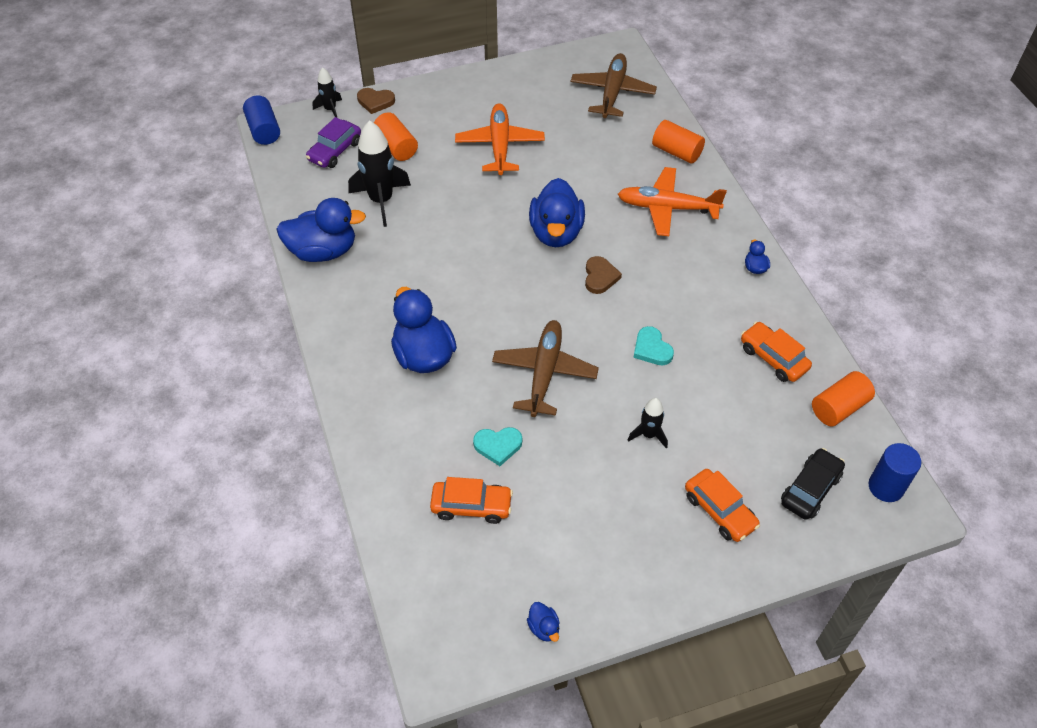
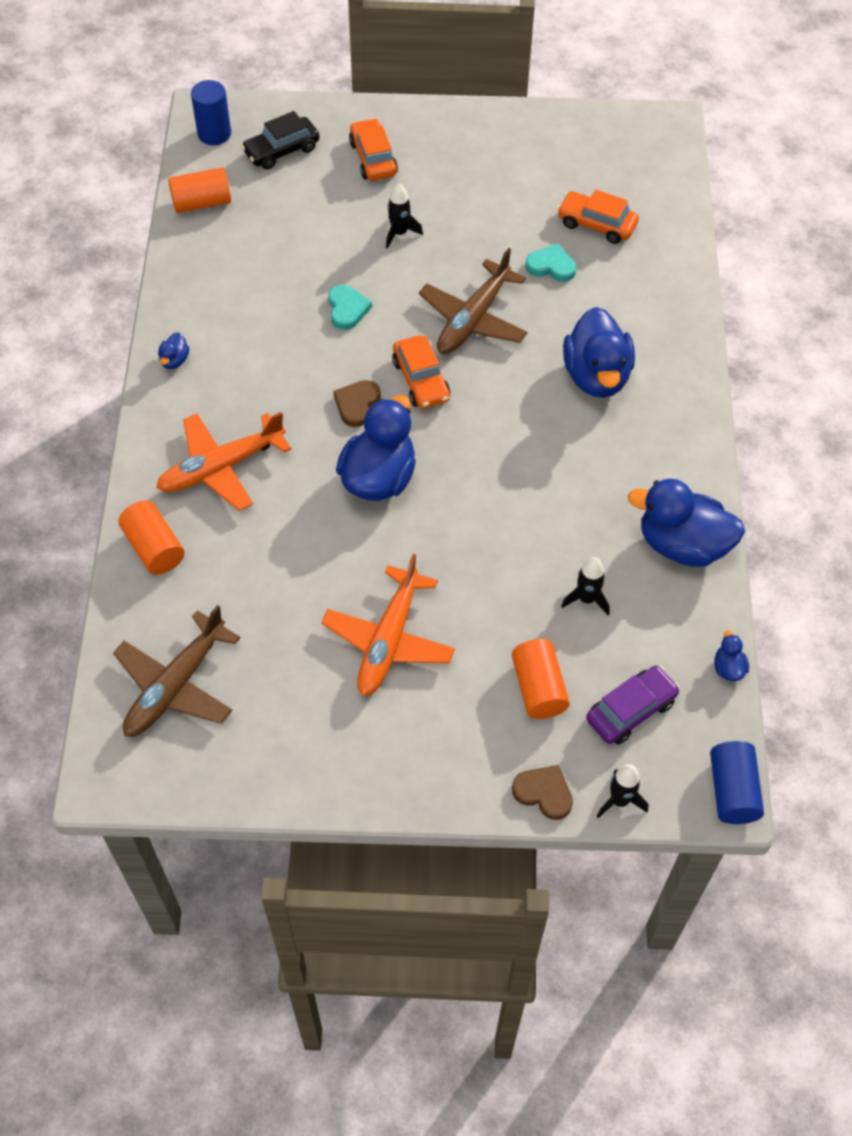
camera: 160 degrees left, 5 degrees up
black rocket [348,120,411,227] -> black rocket [561,557,610,615], size x0.54
blue duck [527,602,560,642] -> blue duck moved to [714,630,749,681]
orange plane [618,167,727,236] -> orange plane turned 120 degrees clockwise [156,412,291,511]
orange car [741,322,812,382] -> orange car moved to [392,335,450,409]

